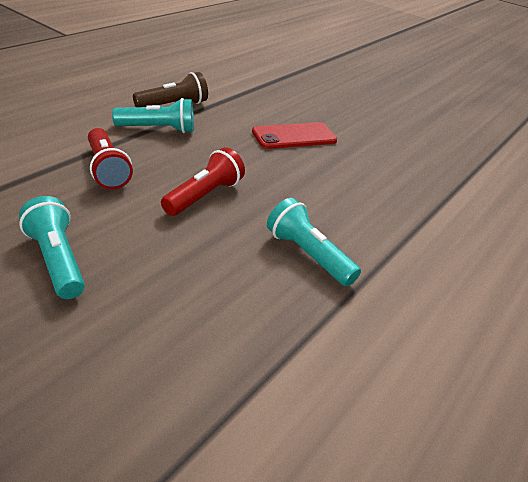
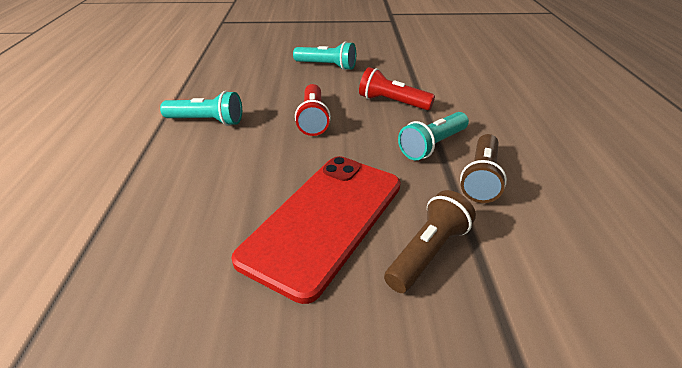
camera: 145 degrees right, 0 degrees up
red phone [252,122,337,149] -> red phone [231,156,401,304], size x1.65
none -> brown flashlight [384,190,476,293]

